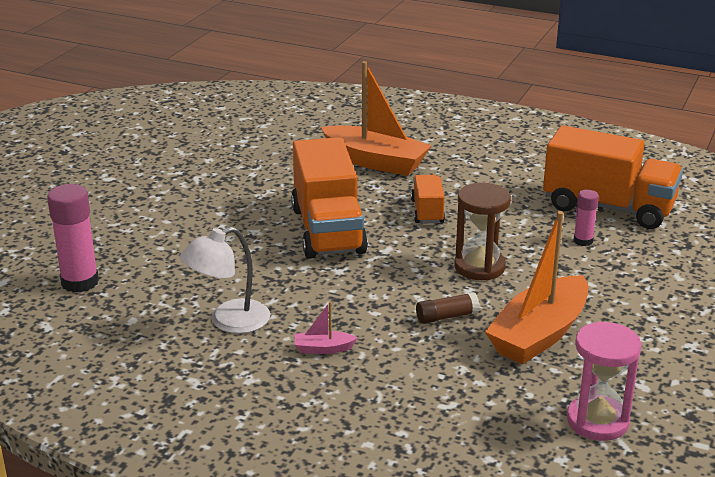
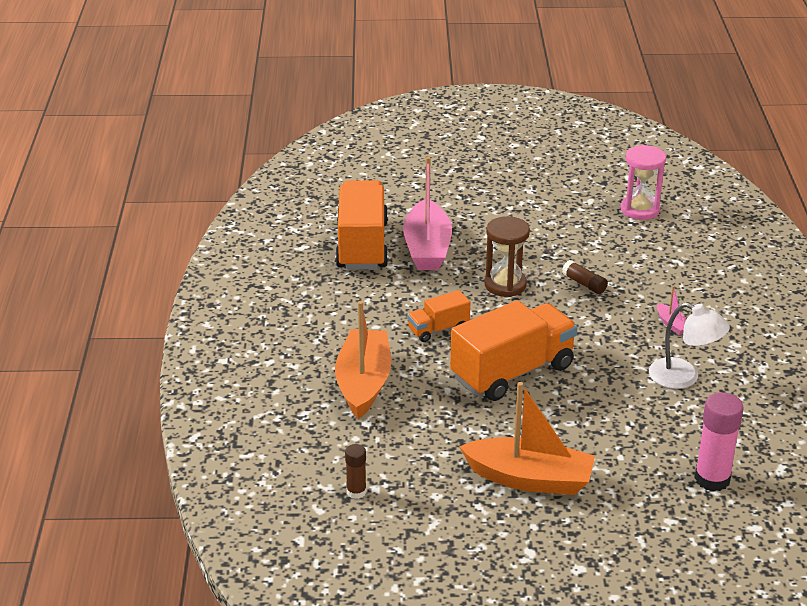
camera: 115 degrees left, 5 degrees up
orange boat [485,211,588,364] -> orange boat moved to [459,382,595,495]
pink glue stick [573,189,599,246] -> pink boat [403,157,452,270]
none -> brown glue stick [345,444,366,499]

